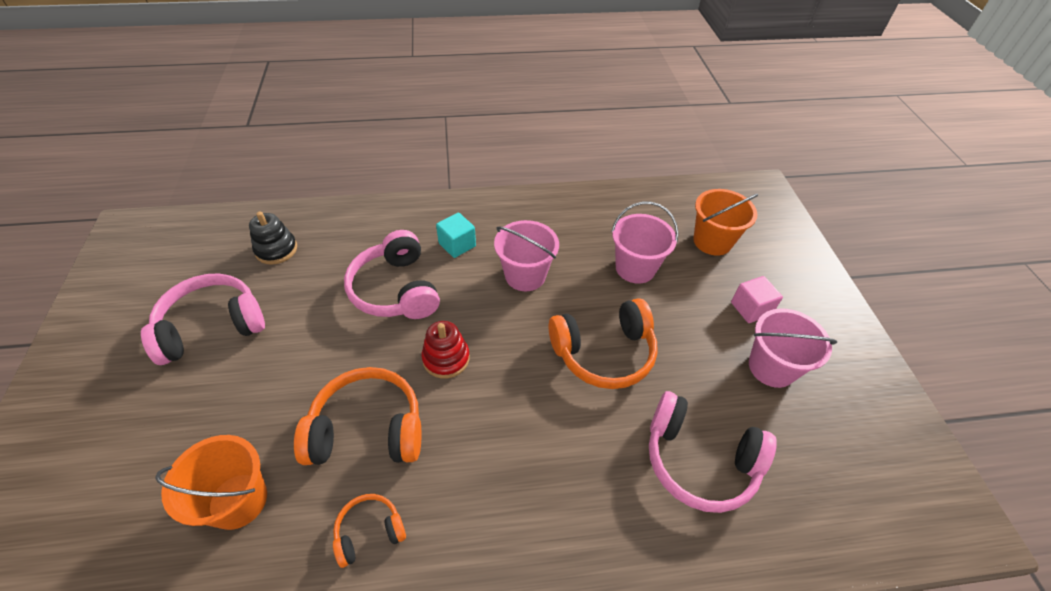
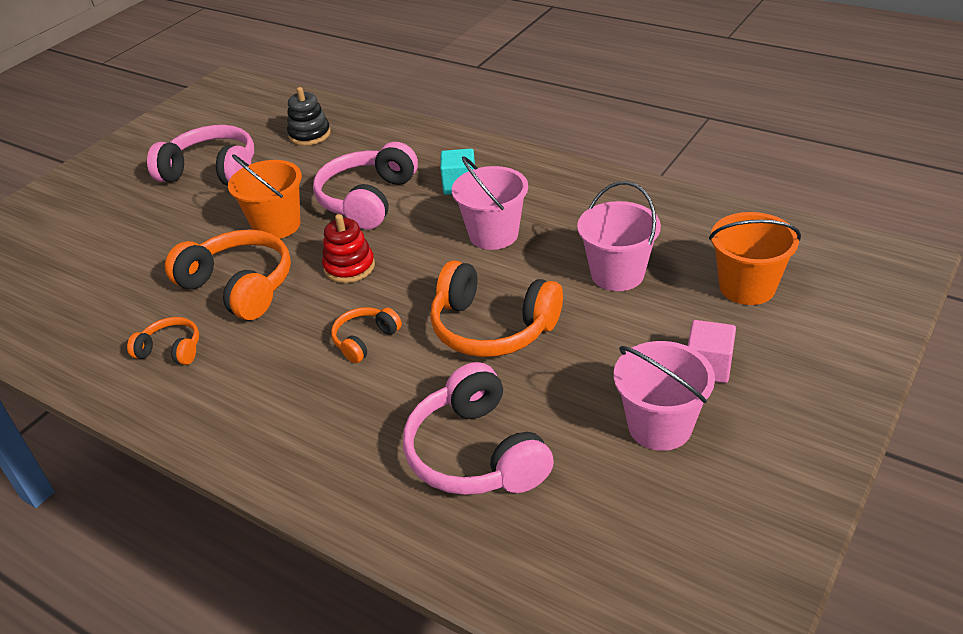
camera: 45 degrees right, 10 degrees down
orange bucket [155,435,267,530] -> orange bucket moved to [228,155,302,239]
none -> orange headphones [331,307,402,363]

